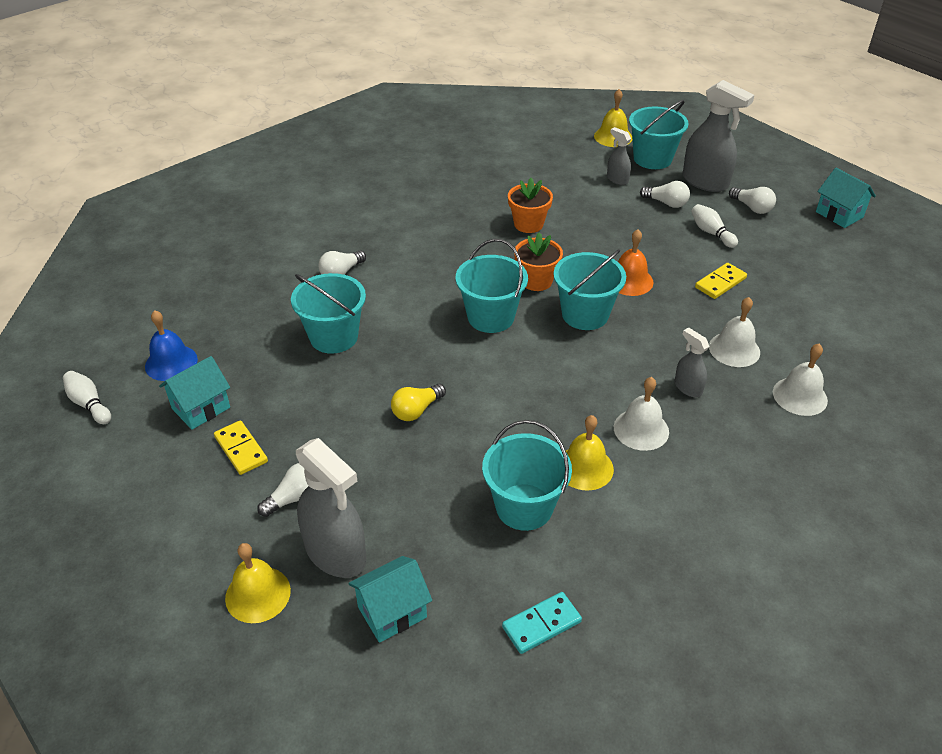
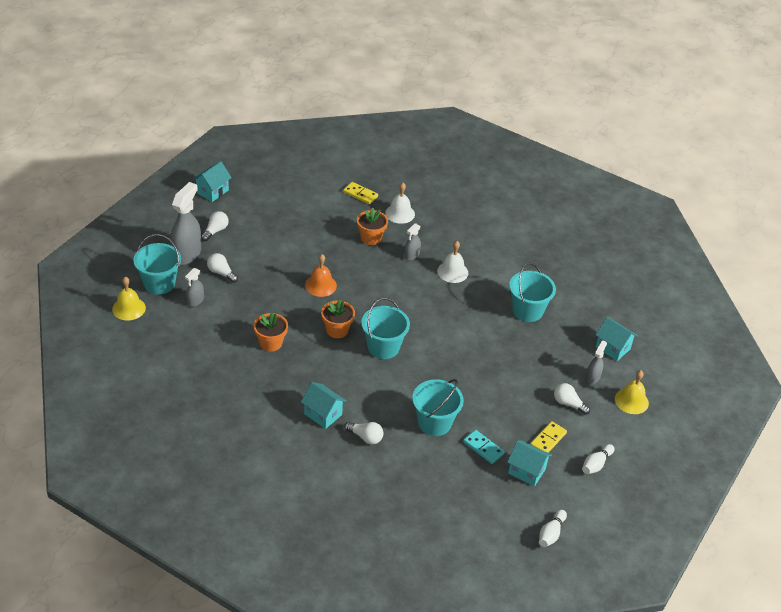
camera: 110 degrees left, 0 degrees up
blue bell [145,310,198,381] -> none
grey spray bottle [296,438,366,578] -> grey spray bottle [586,340,607,384], size x0.51
yellow light bulb [391,384,446,421] -> none
turquoise domino [502,592,582,654] -> turquoise domino moved to [463,430,505,464]
turquoise bucket [553,249,626,330] -> none
yellow bell [566,415,614,491] -> none
white light bulb [640,181,690,208] -> white light bulb turned 60 degrees counterclockwise [207,253,238,283]
white bowling pin [691,204,738,248] -> white bowling pin moved to [582,444,614,474]
yellow domino [695,263,747,299] -> yellow domino moved to [343,182,378,204]
white bell [709,297,760,367] -> orange flower pot [357,207,388,245]
none -> turquoise house [301,382,347,429]

